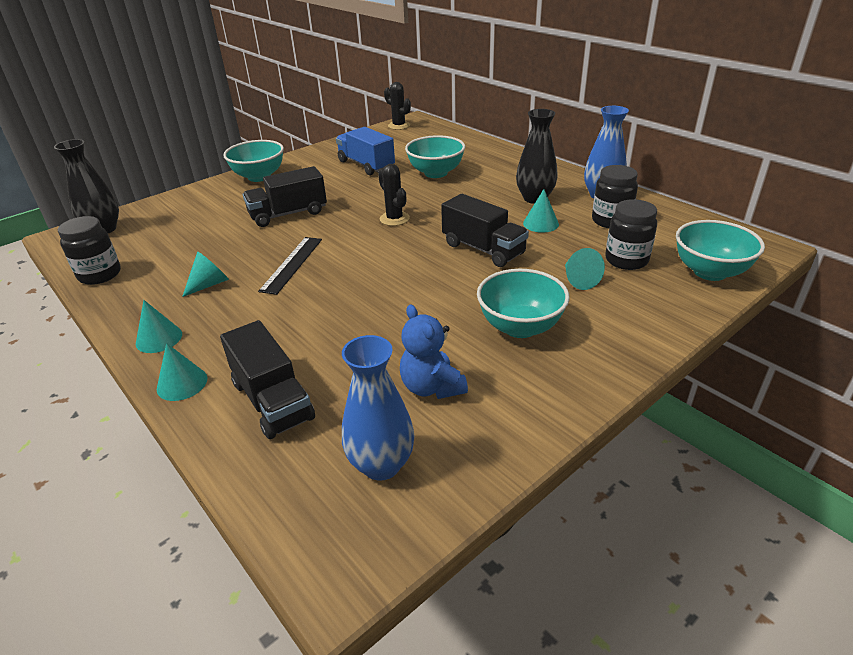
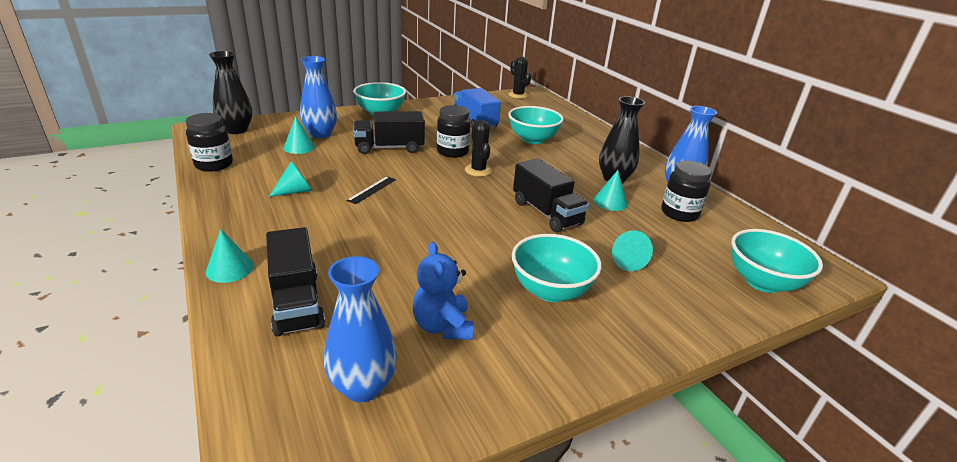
camera: 10 degrees right, 5 degrees down
turquoise cone [136,300,182,353] -> turquoise cone moved to [284,116,315,154]
black ruler [258,237,322,295] -> black ruler [346,176,396,204], size x0.66
black jar [605,199,657,270] -> black jar moved to [437,105,471,158]
none -> blue vase [300,56,337,138]

